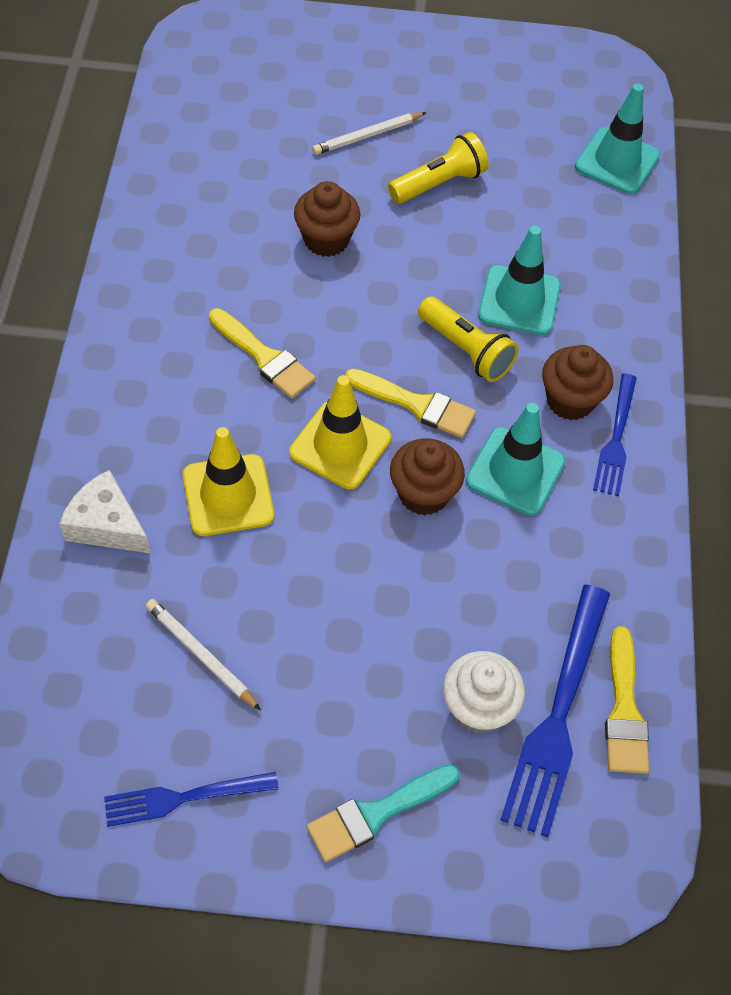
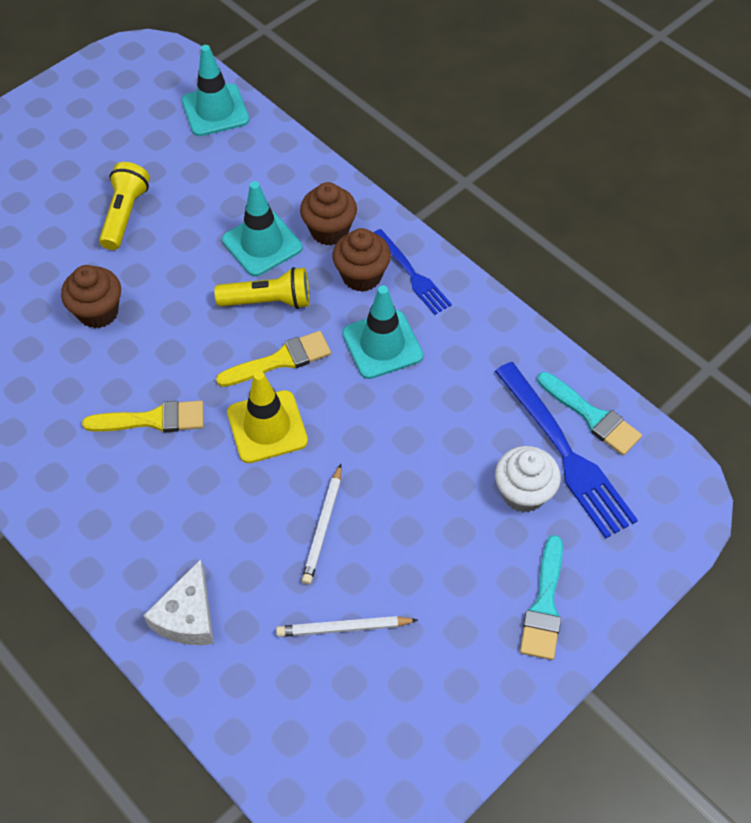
camera: 45 degrees left, 0 degrees up
white cheese [59,470,150,553] -> white cheese turned 60 degrees counterclockwise [143,559,214,645]
blue fork [104,772,279,827] -> none
yellow traffic cone [183,427,274,536] -> none
white pencil [312,112,427,155] -> white pencil moved to [302,464,342,585]
brown cupcake [390,438,465,515] -> brown cupcake moved to [300,182,357,245]
yellow brush [605,626,649,774] -> turquoise brush [537,372,642,455]

